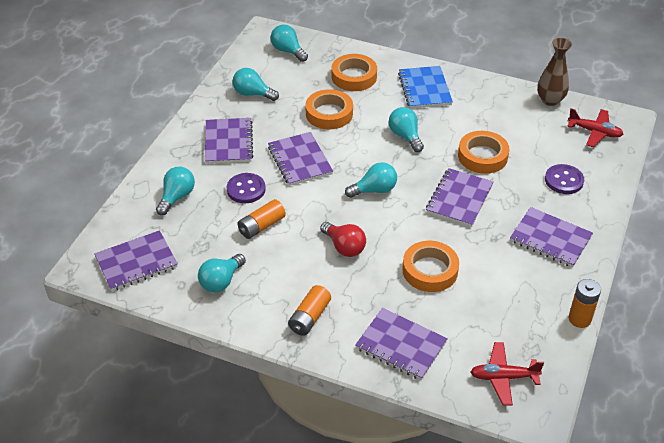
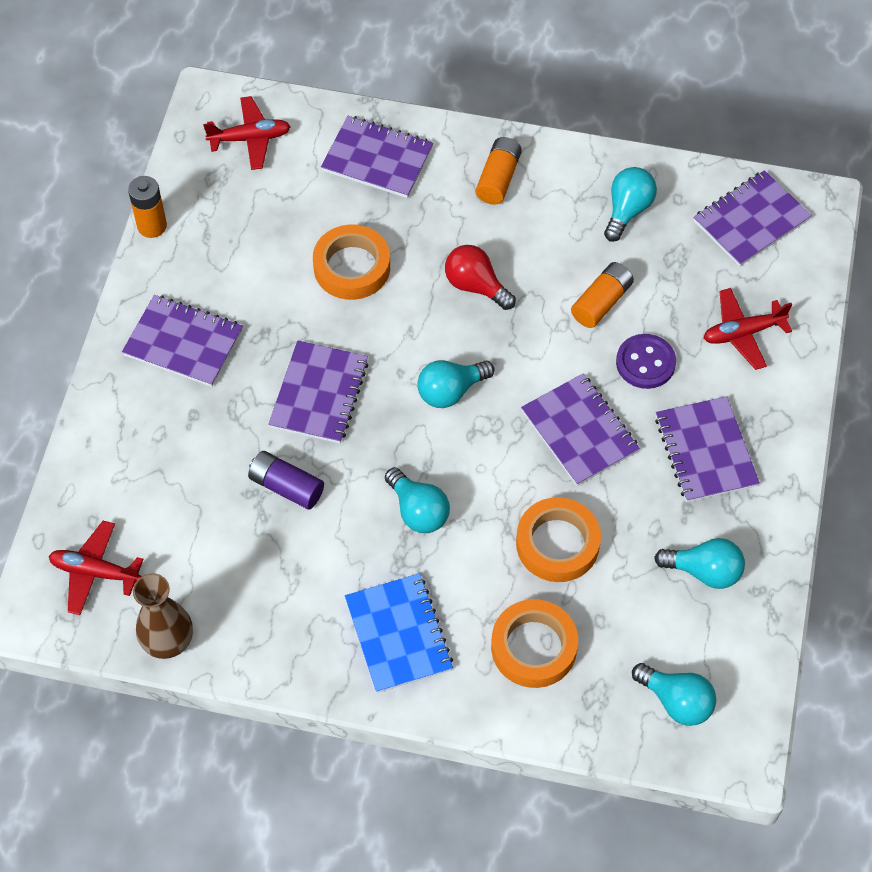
camera: 170 degrees right, 15 degrees up
turquoise light bulb [156,167,195,215] -> red plane [704,288,792,370]
orange tape [458,131,509,174] -> purple battery [248,451,324,509]
purple button [545,164,584,194] -> none

